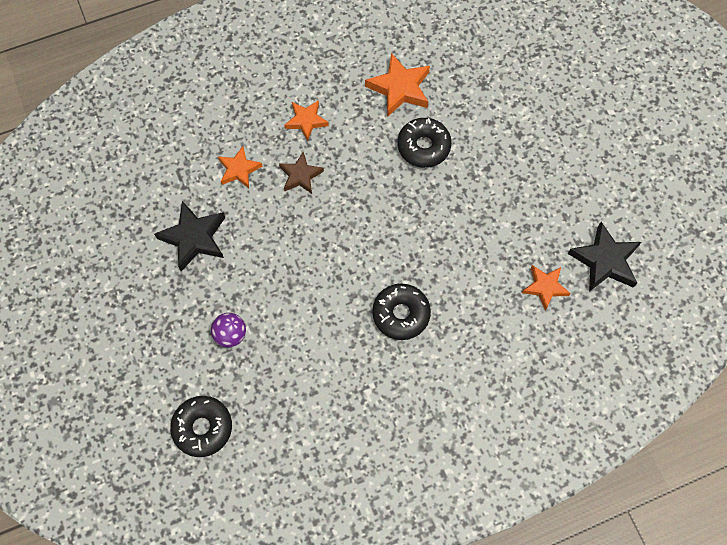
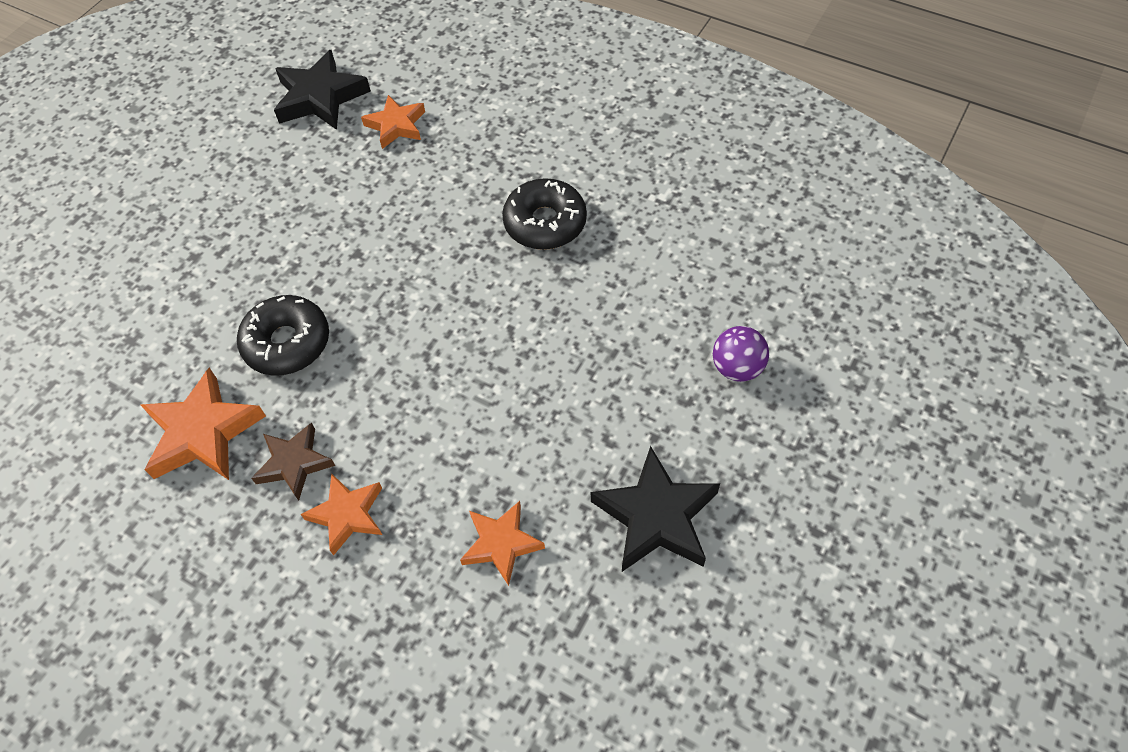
camera: 125 degrees left, 10 degrees down
black donut [170,396,232,457] -> none
brown star [279,152,324,194] -> brown star moved to [251,422,335,501]

